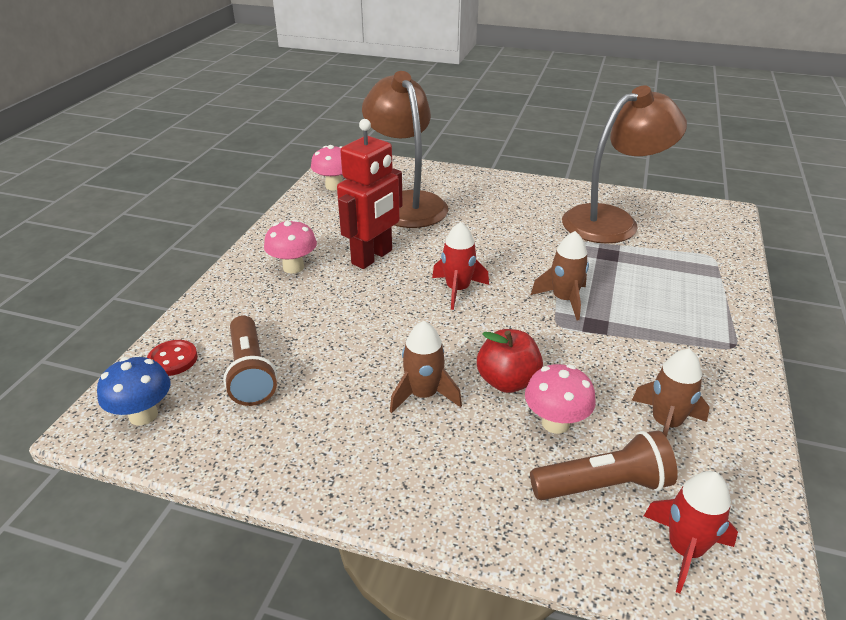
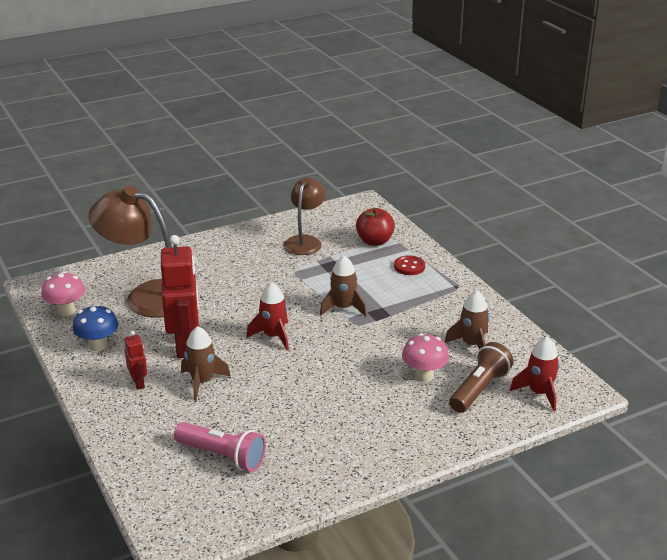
camera: 45 degrees left, 5 degrees down
blue mushroom [97,357,171,425] -> blue mushroom moved to [73,304,118,351]
red button [147,340,198,376] -> red button moved to [394,255,425,275]
brown flashlight [223,315,277,406] -> pink flashlight [174,422,266,472]
pink mushroom [264,219,317,274] -> red robot [125,331,147,390]
brown rocket [390,321,462,413] -> brown rocket moved to [181,326,231,401]
red apple [477,329,543,393] -> red apple moved to [356,208,395,246]
brown lamp [562,85,687,244] -> brown lamp [284,178,326,255], size x0.62

